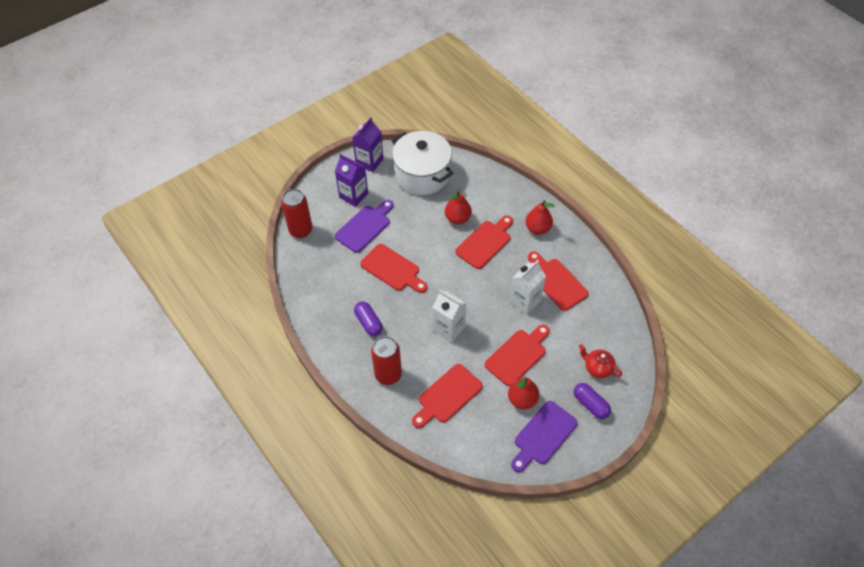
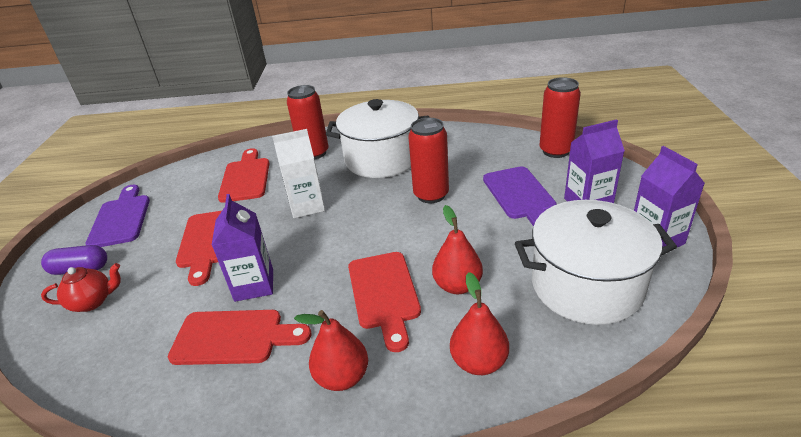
camera: 130 degrees right, 20 degrees down
purple capsule [354,301,383,336] -> white pot [326,99,430,178]
red cutting board [360,244,427,293] -> red can [408,118,449,203]
red pear [508,377,539,409] -> red pear moved to [450,272,509,375]
white carton [509,260,546,315] -> purple carton [212,194,273,302]

